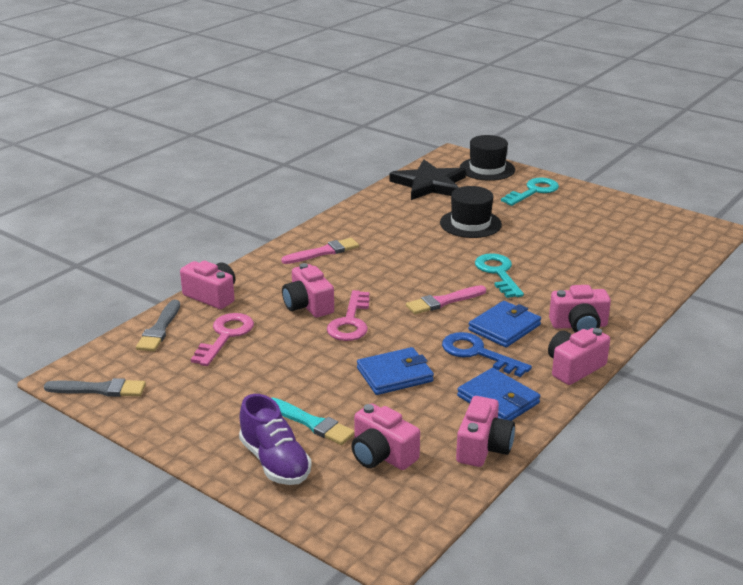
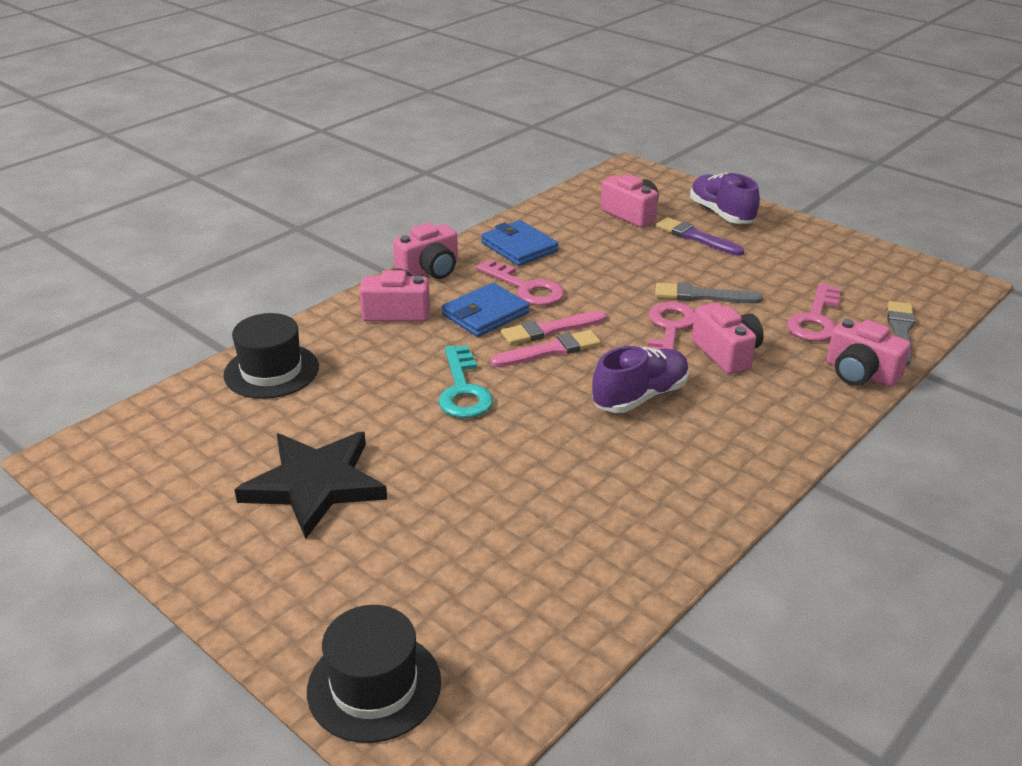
camera: 175 degrees left, 5 degrees up
grey brush [44,378,146,397] -> grey brush moved to [655,283,763,303]
turquoise brush [272,397,355,445] -> purple brush [656,217,744,256]
pink brush [281,238,359,264] -> pink brush moved to [501,311,607,345]
blue wallet [357,347,434,395] -> none
black star [389,160,466,200] -> black star moved to [234,432,387,539]
black hat [440,186,502,238] -> black hat moved to [223,313,319,399]
blue key [442,332,532,377] -> pink key [476,259,564,306]
pink camera [456,396,515,467] -> none
turquoise key [501,177,559,206] -> none
none -> purple shoe [592,346,689,413]

